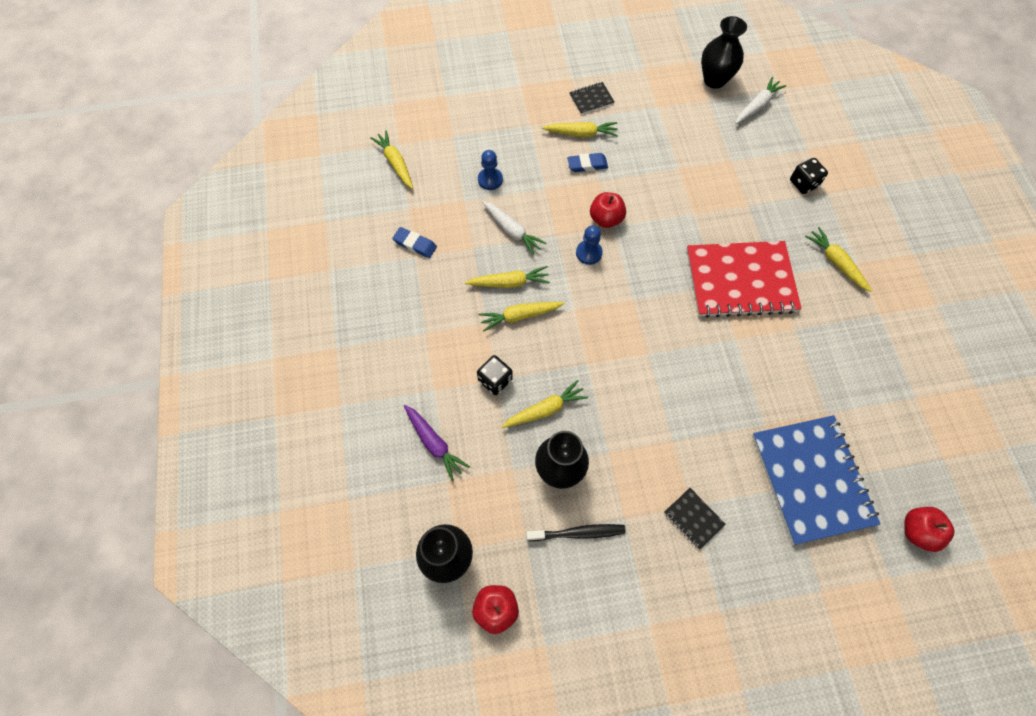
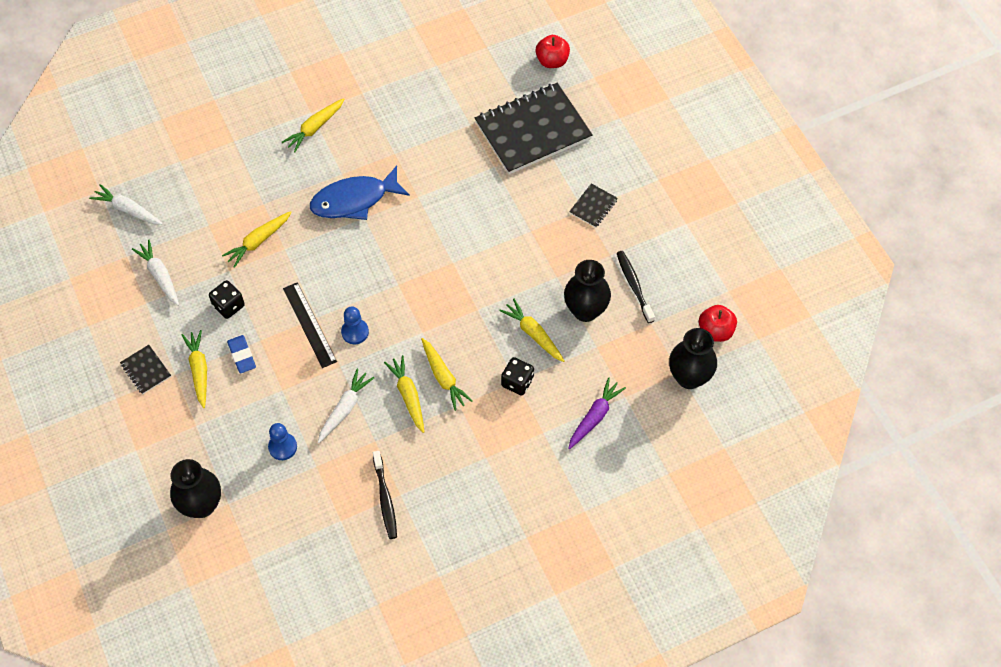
camera: 105 degrees left, 5 degrees down
yellow carrot [370,130,413,189] -> yellow carrot moved to [222,211,292,268]
blue eraser [392,227,437,258] -> black toothbrush [373,451,397,539]
red apple [590,192,626,228] -> black ruler [283,282,337,368]
red notebook [687,241,802,318] -> blue fish [310,166,410,220]
black vase [701,16,747,89] -> black vase moved to [170,459,221,518]
blue notebook [752,415,880,545] -> black notebook [475,83,593,174]
black dice [790,158,828,194] -> black dice moved to [209,280,245,319]
none -> white carrot [132,240,179,306]

